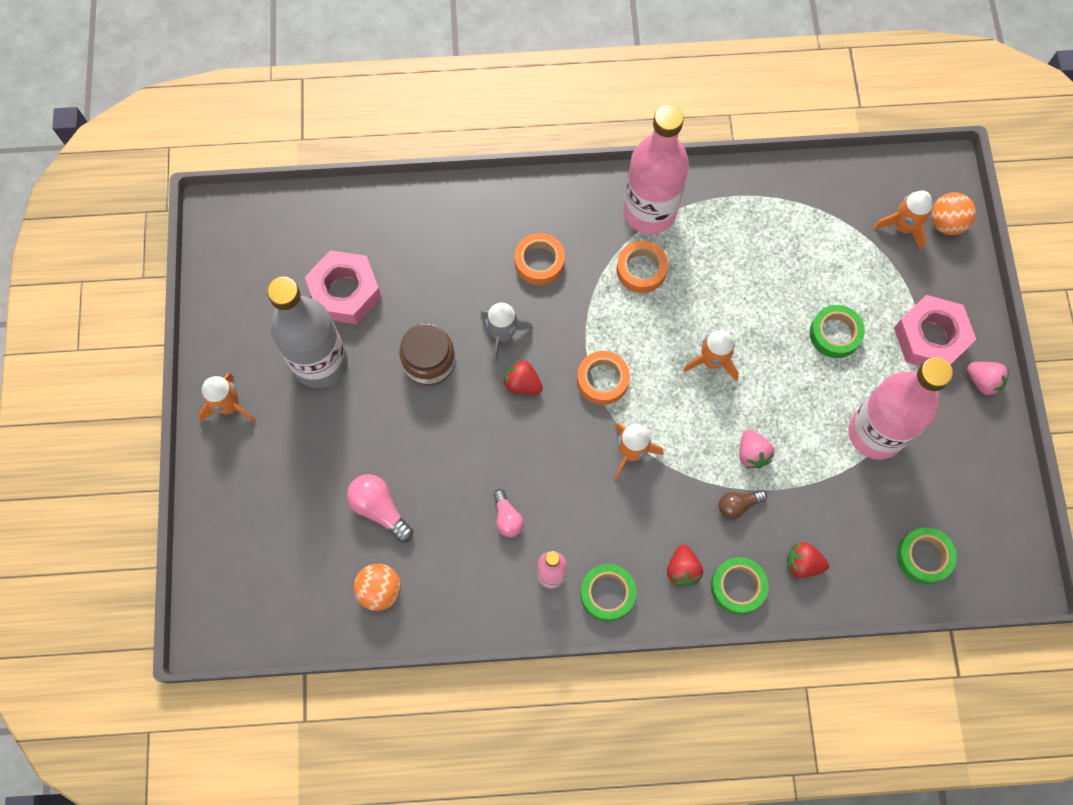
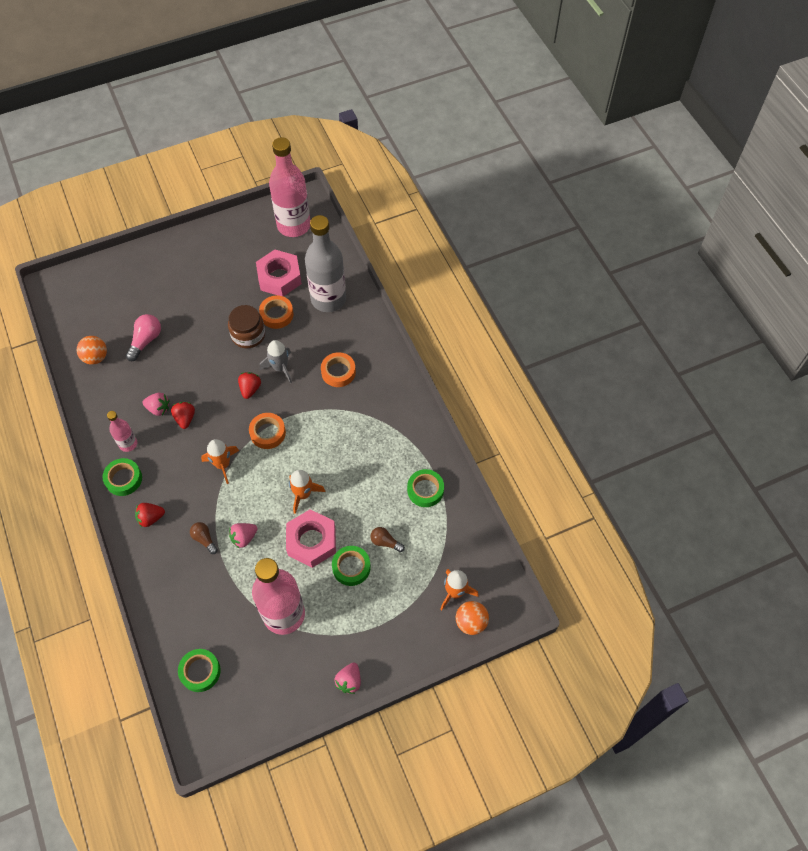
camera: 70 degrees right, 10 degrees down
orange rocket [198,373,256,423] -> none
grey bottle [267,276,348,388] -> grey bottle moved to [305,215,346,312]
pink light bulb [494,489,524,537] -> pink strawberry [142,393,169,416]
orange tape [617,241,668,293] -> orange tape moved to [259,295,294,329]
pink bottle [624,104,689,234] -> pink bottle moved to [269,137,310,237]
green tape [711,557,768,615] -> green tape moved to [407,469,444,507]
red strawberry [787,542,829,578] -> red strawberry moved to [171,402,195,429]
pink nut [894,295,976,366] -> pink nut moved to [286,509,336,568]
none -> brown light bulb [370,527,405,552]

